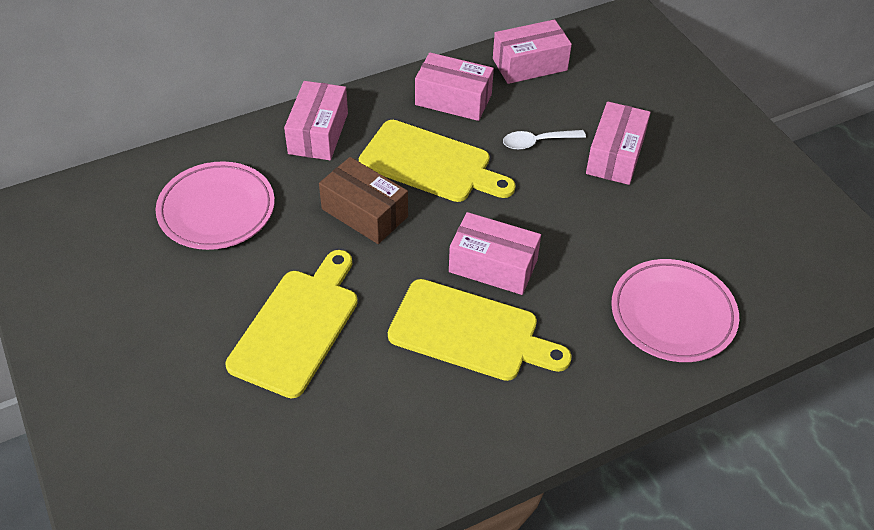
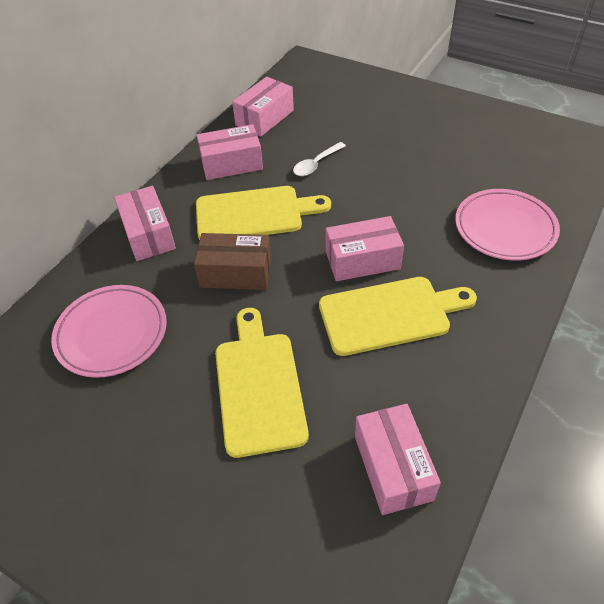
camera: 30 degrees left, 0 degrees up
pink box [586,101,651,185] -> pink box moved to [355,404,441,515]

